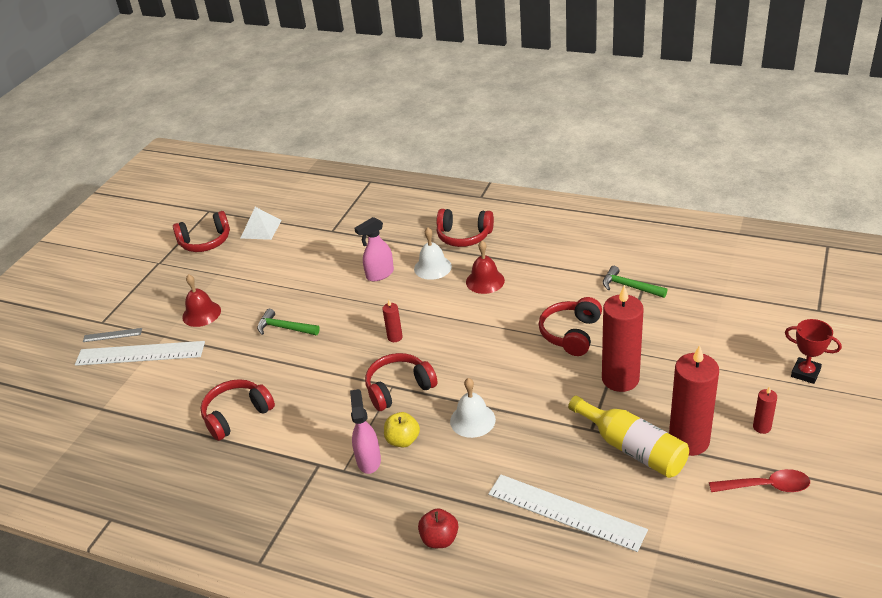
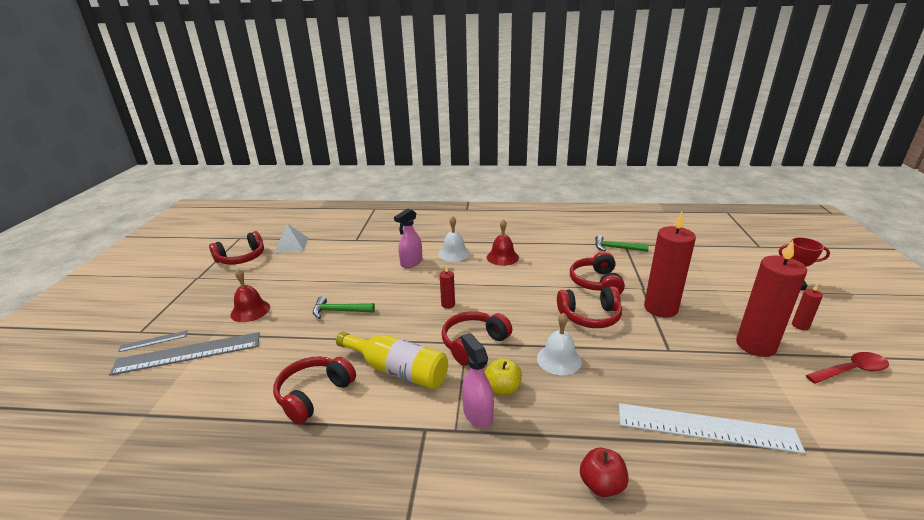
camera: 20 degrees left, 10 degrees down
white ruler [75,341,205,366] -> grey ruler [109,332,260,375]
red headphones [437,209,494,247] -> red headphones moved to [557,286,622,328]
yellow bottle [568,396,689,478] -> yellow bottle moved to [336,332,448,390]

